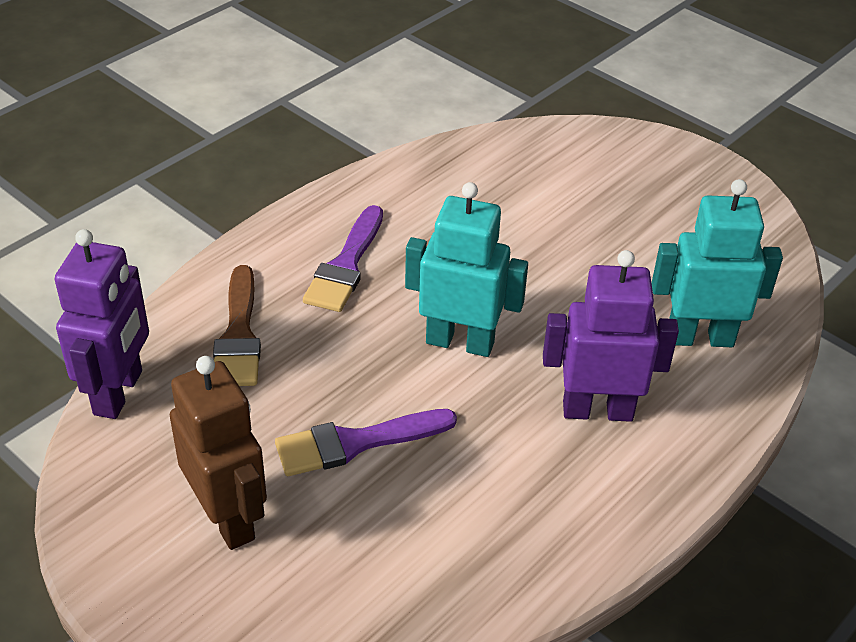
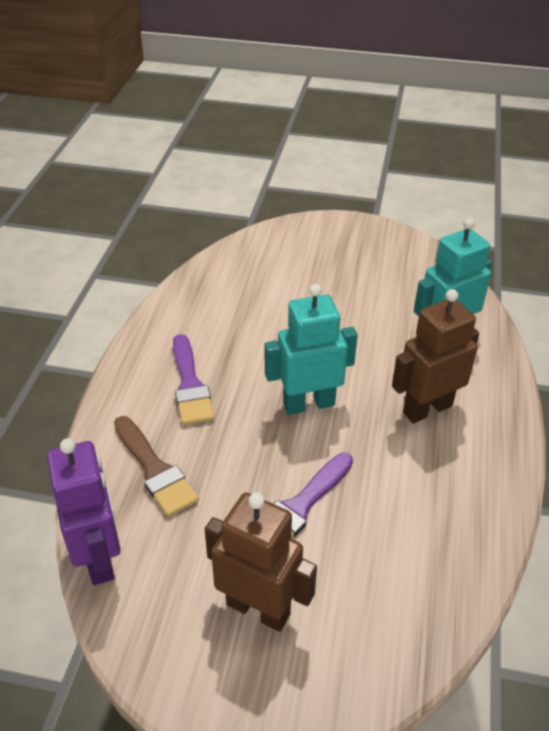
camera: 30 degrees left, 0 degrees up
purple robot [543,250,679,422] -> brown robot [392,289,479,424]

